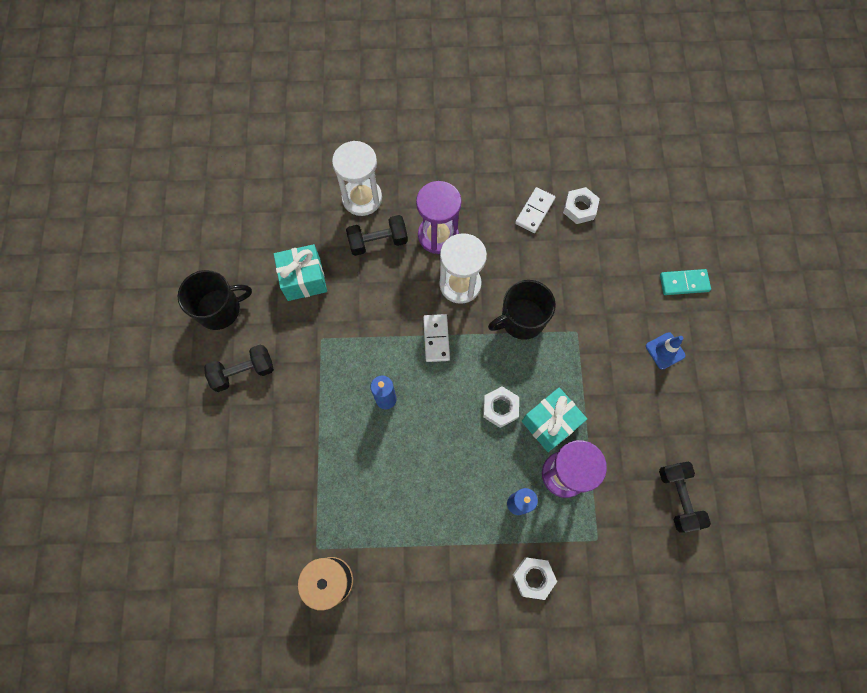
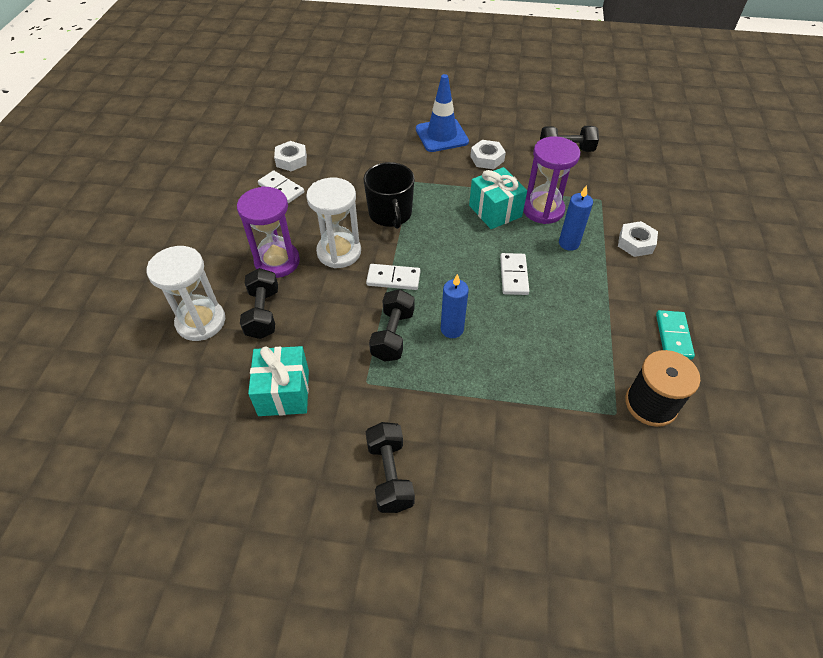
camera: 80 degrees left, 20 degrees down
black mug [178,270,252,330] -> none
white nut [483,386,519,428] -> white nut moved to [470,140,506,169]
blue traffic cone [646,332,686,370] -> blue traffic cone [416,74,469,152], size x1.69
turquoise domino [660,269,711,295] -> turquoise domino moved to [656,310,695,360]
none -> black dumbbell [369,289,414,362]
none -> white domino [500,253,529,295]

